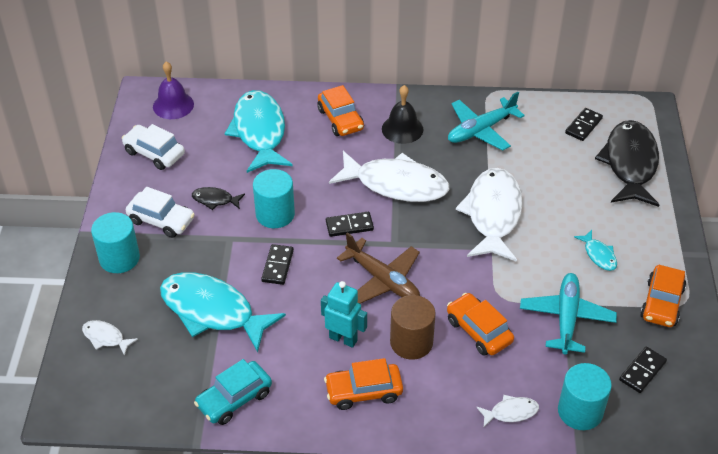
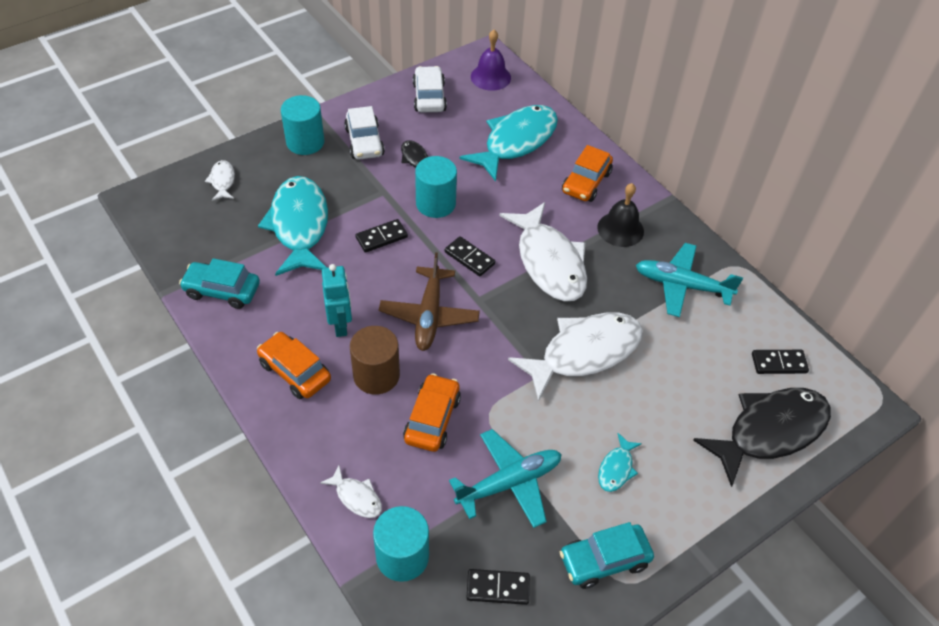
camera: 50 degrees right, 5 degrees up
orange car [640,265,686,327] -> turquoise car [560,522,654,589]

